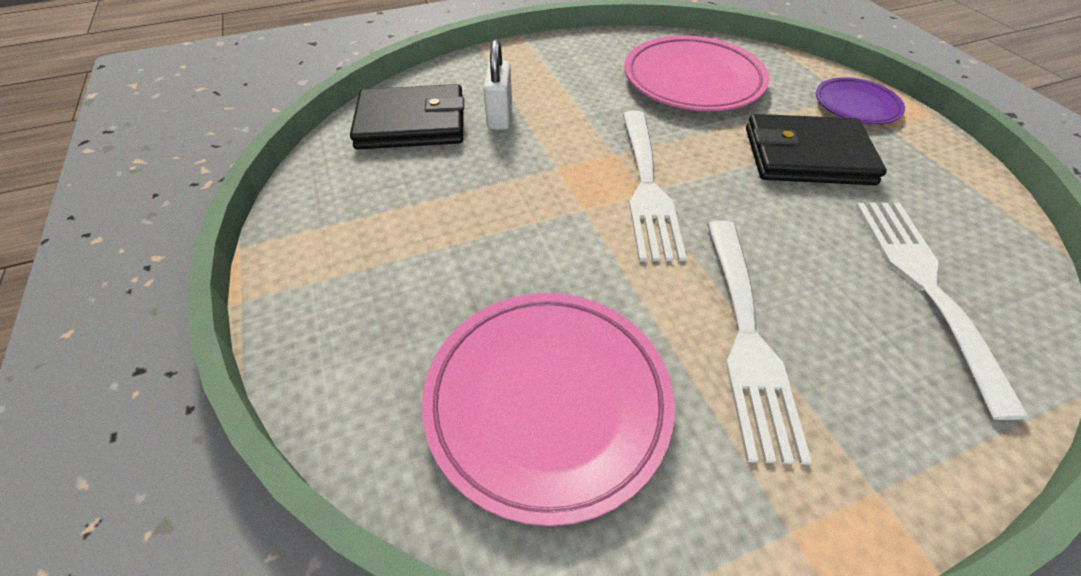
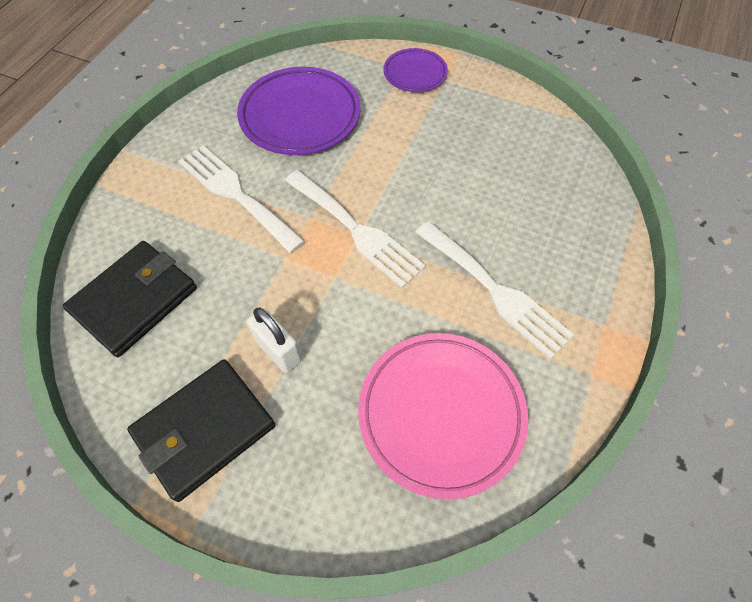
camera: 45 degrees left, 10 degrees up
white padlock [483,40,512,130] -> white padlock moved to [247,308,302,373]
pink plate [624,35,769,111] -> purple plate [237,67,361,155]
black wallet [746,114,887,185] -> black wallet moved to [127,359,275,502]
white fork [855,203,1029,420] -> white fork moved to [178,145,305,253]

